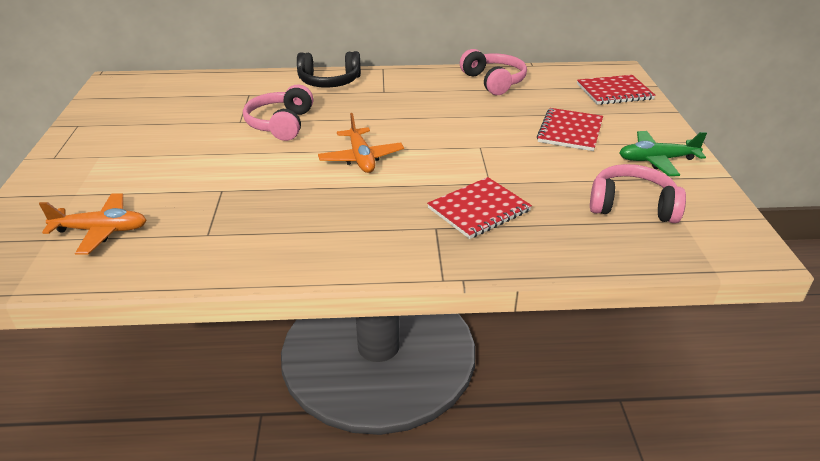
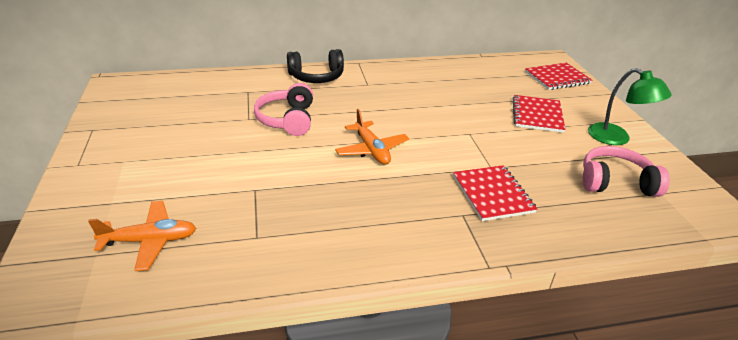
camera: 10 degrees left, 0 degrees up
red notebook [427,177,532,239] -> red notebook turned 60 degrees counterclockwise [453,165,537,221]
pink headphones [460,49,527,95] -> none
green plane [619,131,707,176] -> green lamp [588,68,672,145]

